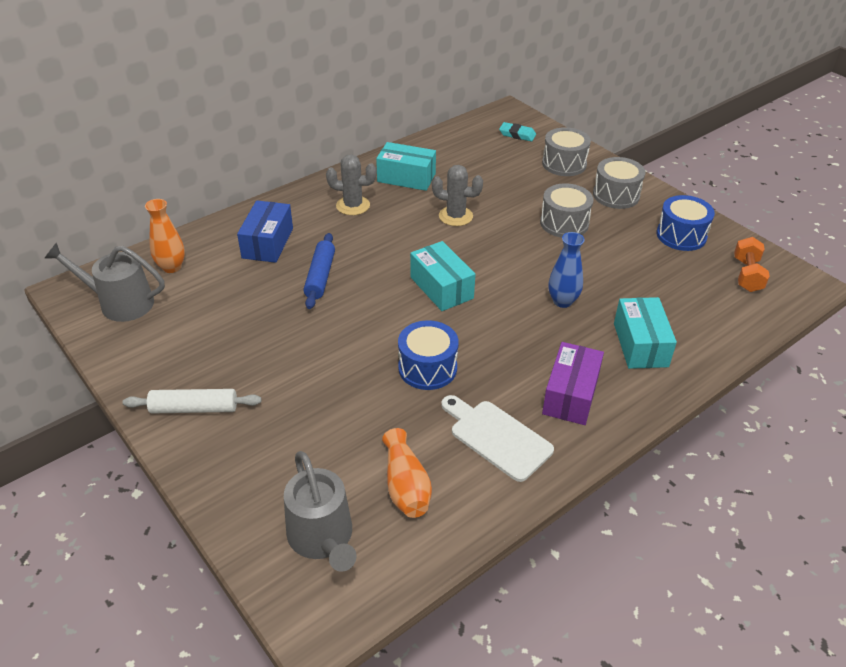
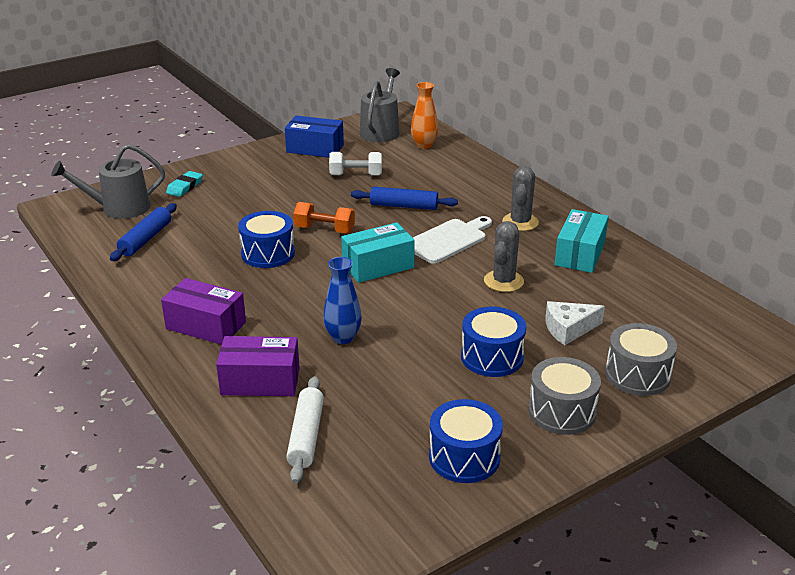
camera: 95 degrees right, 10 degrees down
white rolling pin [122,389,262,413] -> white rolling pin moved to [286,376,324,484]
blue box [237,200,293,263] -> blue box moved to [285,116,344,158]
orange vase [382,428,432,518] -> blue rolling pin [110,203,177,261]
white cutting board [441,395,554,482] -> white cutting board moved to [413,216,492,264]
turquoise eraser [499,122,536,142] -> turquoise eraser moved to [166,171,203,197]
grey drum [540,183,594,238] -> blue drum [461,307,526,377]
turquoise box [614,297,677,369] -> purple box [216,336,300,396]
orange dumbbell [734,237,770,292] -> orange dumbbell moved to [293,202,355,233]
none -> white dumbbell [329,152,382,176]
none -> white cheese [545,301,605,345]

